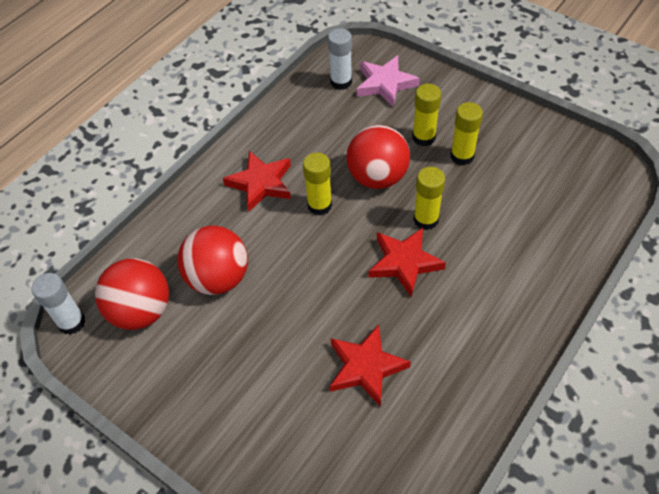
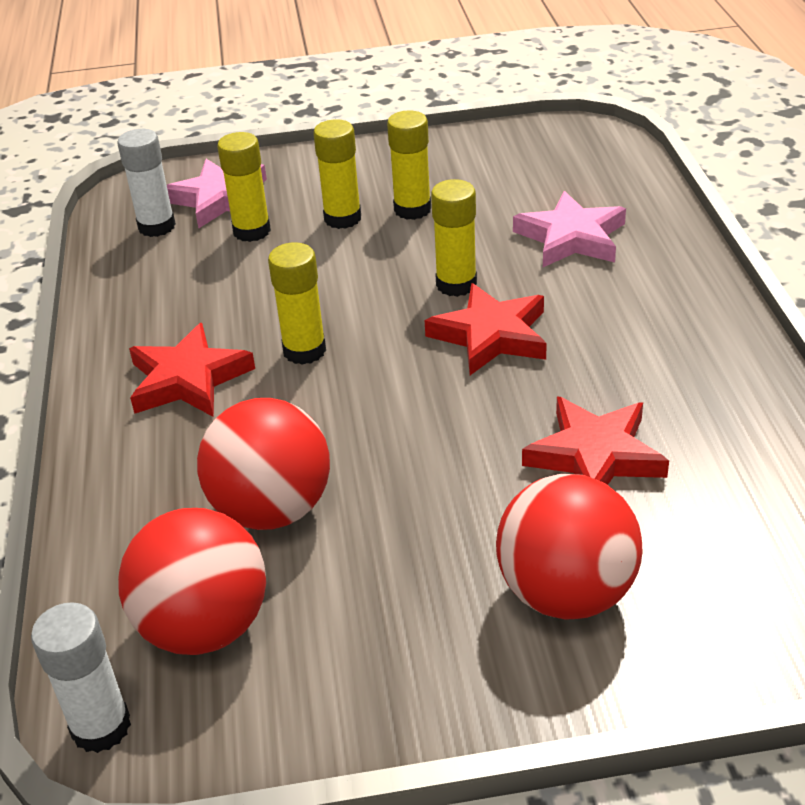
camera: 45 degrees left, 15 degrees down
red ball [346,125,410,189] -> red ball moved to [496,474,642,620]
none -> yellow glue stick [217,132,271,242]
none -> pink star [513,191,626,267]

